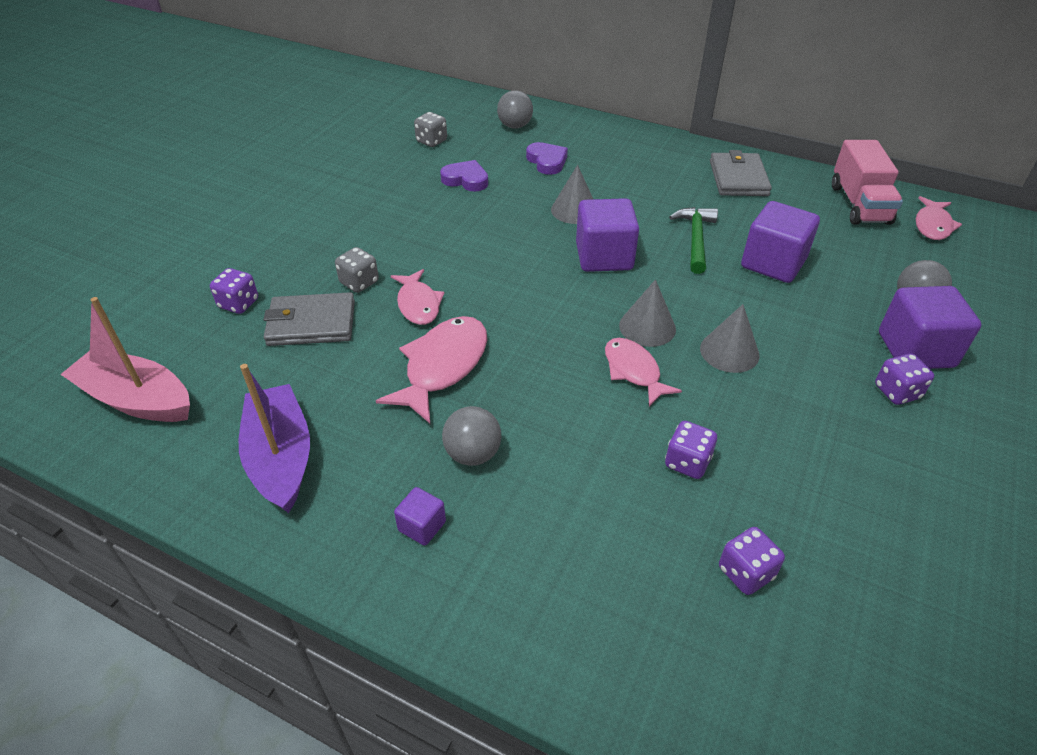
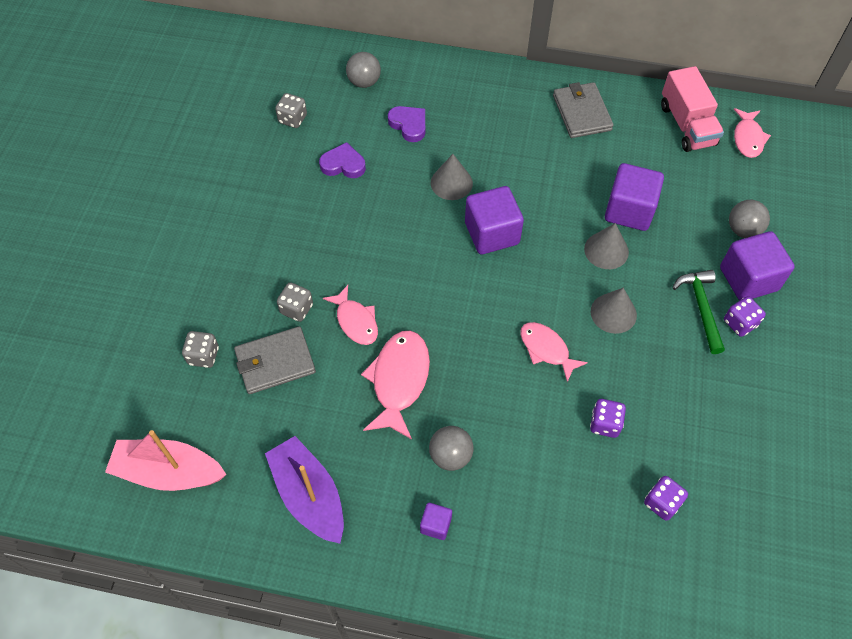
camera: 15 degrees left, 15 degrees up
purple dice [210,268,258,314] -> grey dice [182,331,219,368]
grey cone [619,279,676,347] -> grey cone moved to [584,223,629,269]
green hammer [669,207,718,274] -> green hammer moved to [672,270,725,354]

